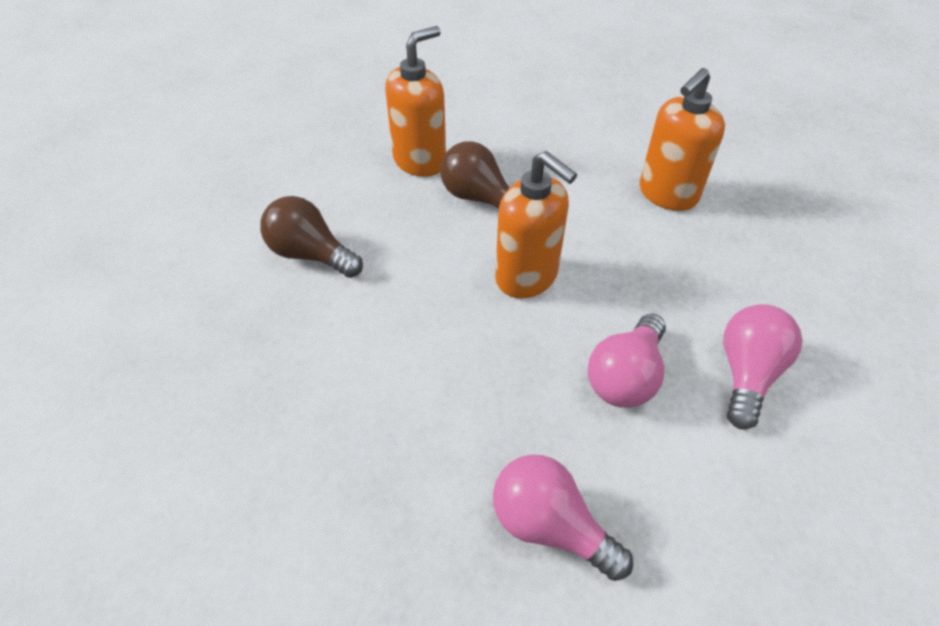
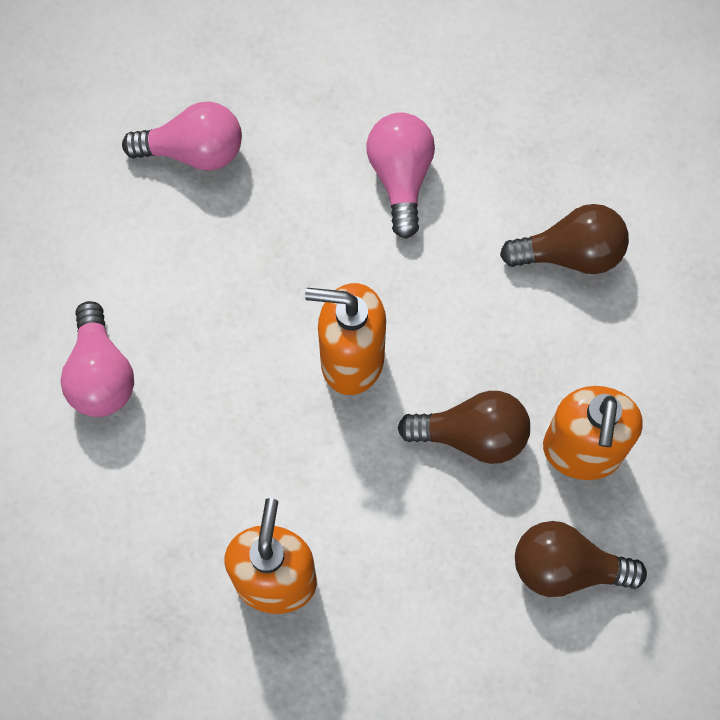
camera: 145 degrees right, 20 degrees up
pink light bulb [588,314,666,408] -> pink light bulb moved to [367,113,435,239]
none -> brown light bulb [515,521,647,597]

